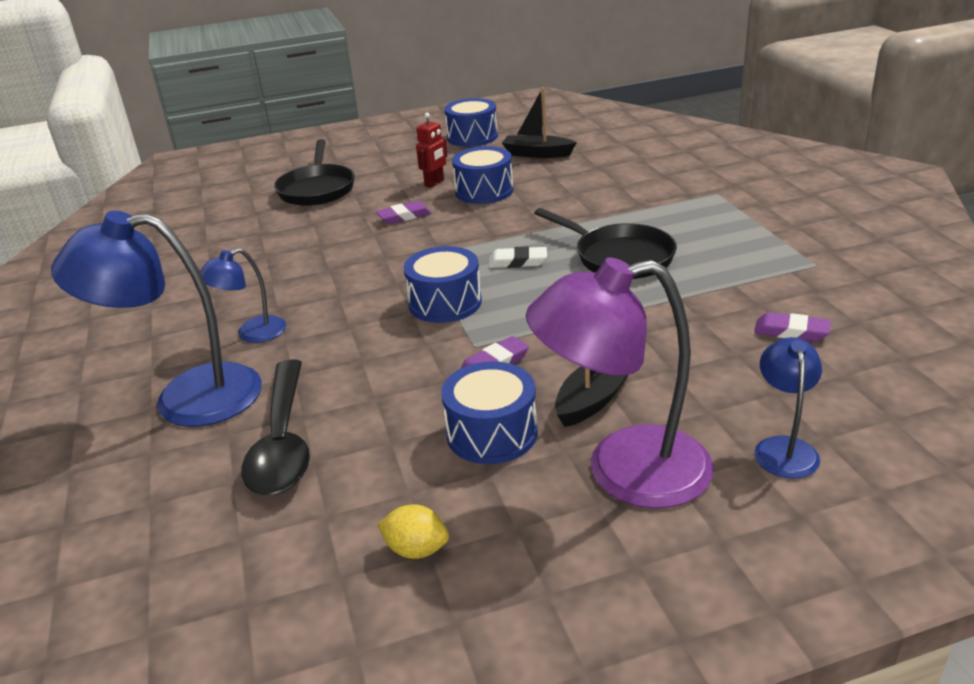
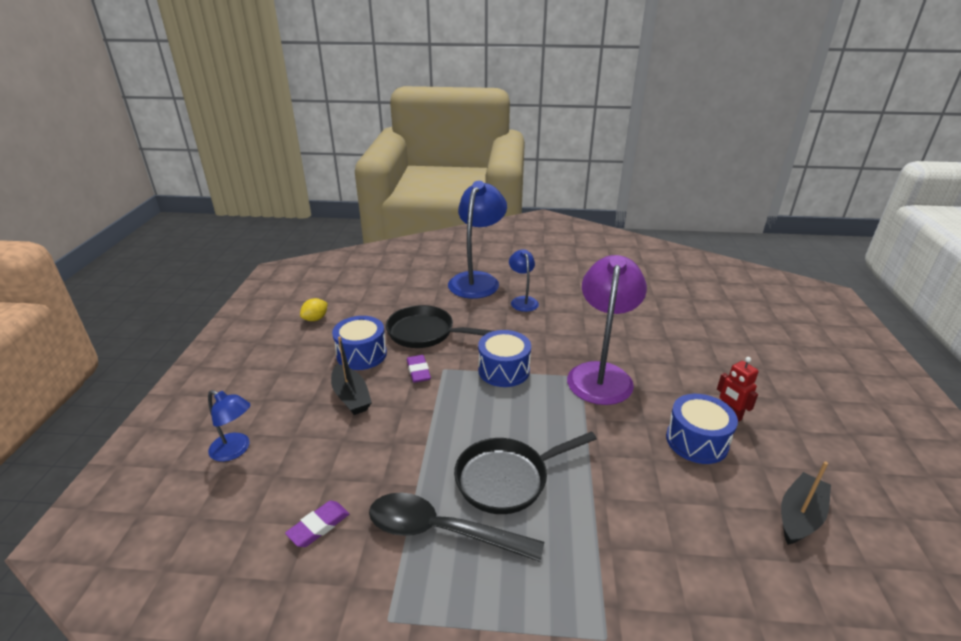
camera: 110 degrees right, 0 degrees up
black spoon [241,359,310,495] -> black spoon moved to [369,493,544,562]
black pan [274,139,355,206] -> black pan moved to [386,305,493,348]
purple eraser [376,201,431,224] -> none
blue drum [444,98,498,147] -> none
white eraser [488,246,547,268] -> none
purple lamp [526,257,714,509] -> purple lamp moved to [567,255,647,405]

